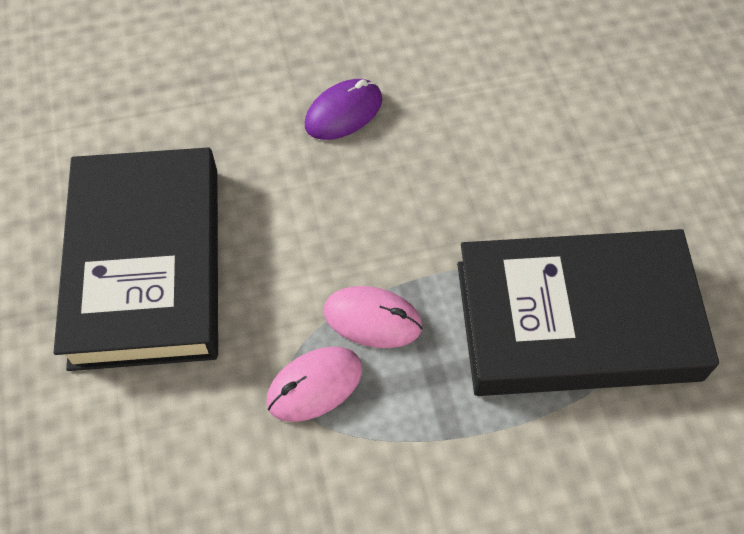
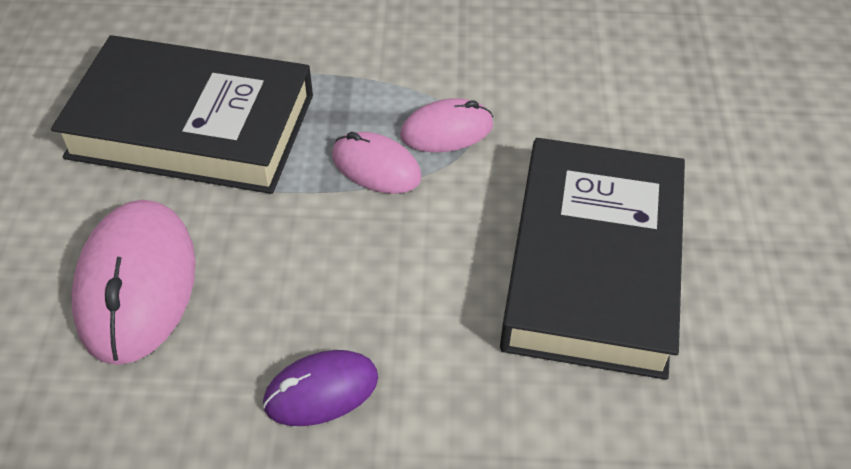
camera: 165 degrees left, 10 degrees down
none -> pink mouse [71,200,196,365]

